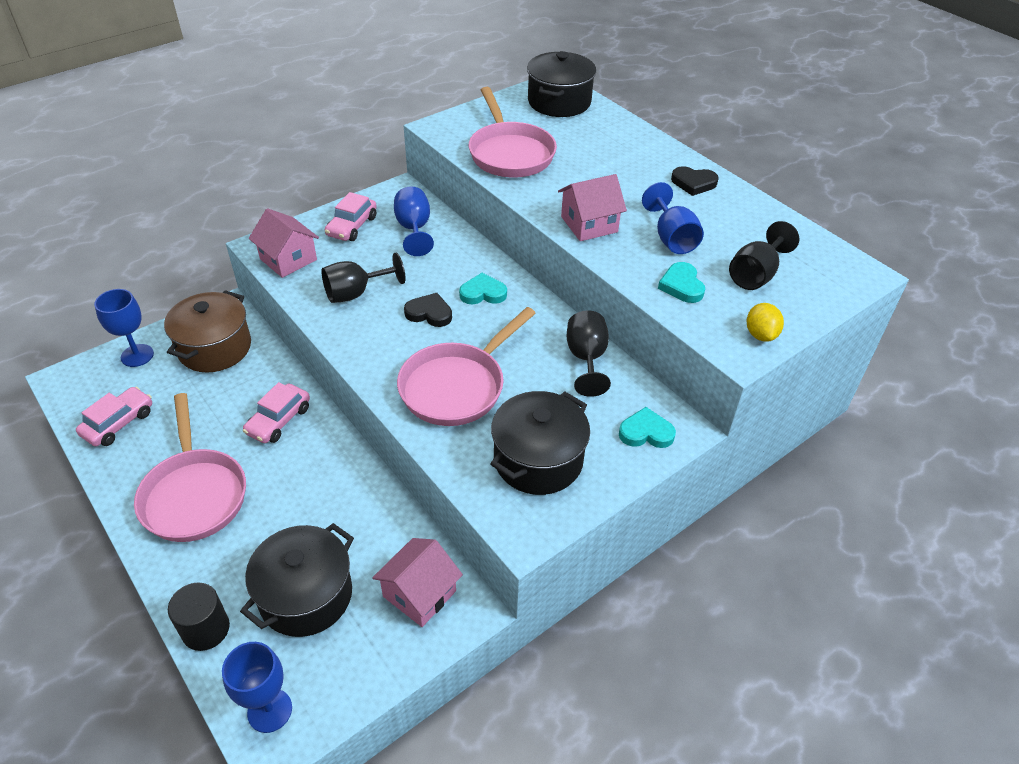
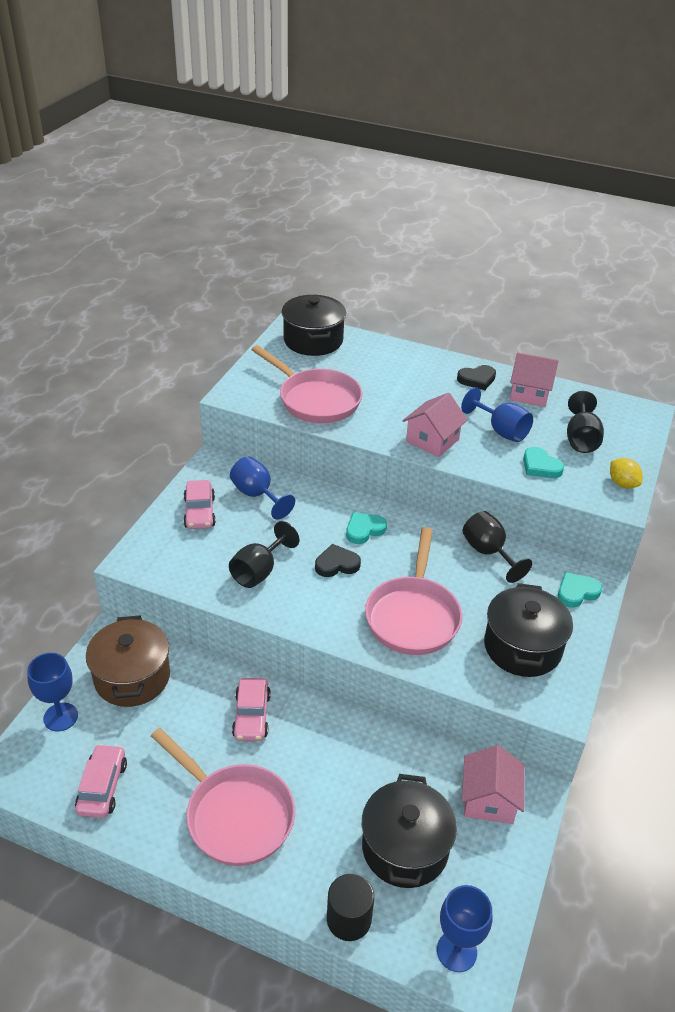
camera: 30 degrees left, 5 degrees down
pink house [248,208,319,278] -> pink house moved to [510,353,559,407]

